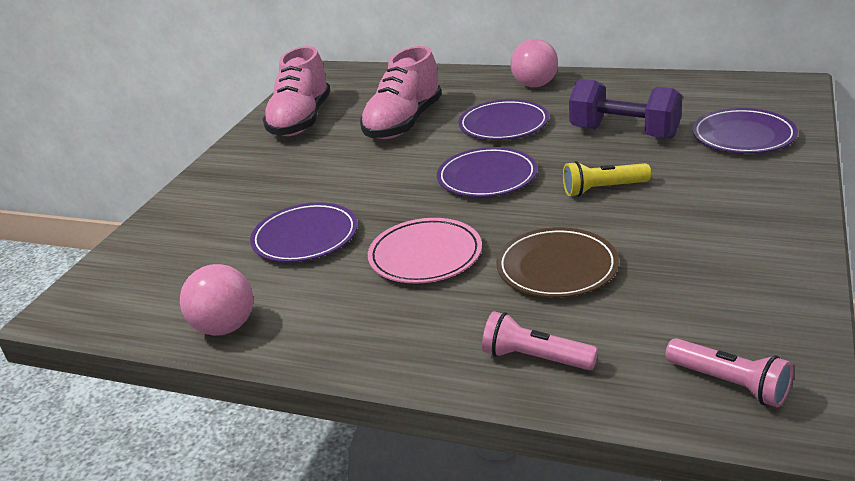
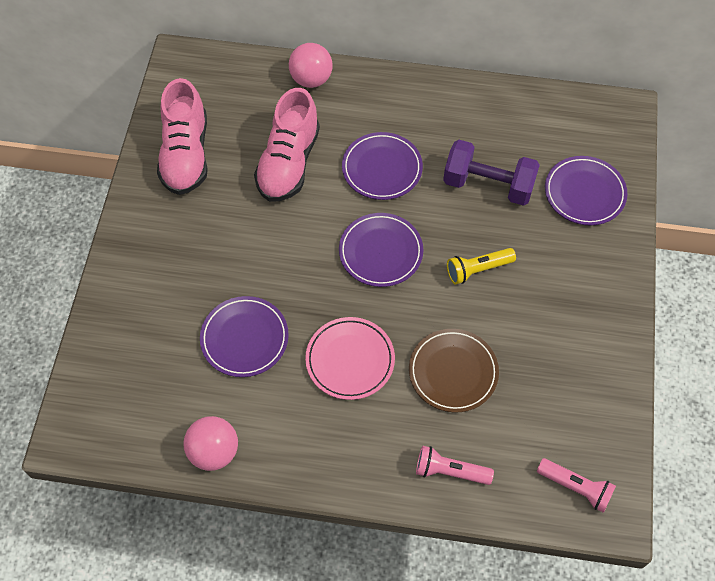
camera: 15 degrees left, 30 degrees up
pink ball [510,39,558,87] -> pink ball moved to [289,43,333,88]

